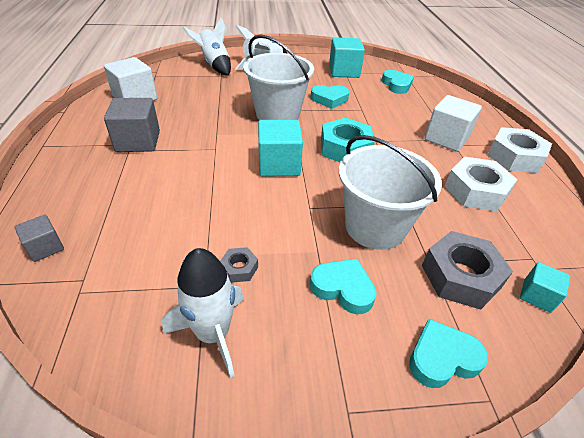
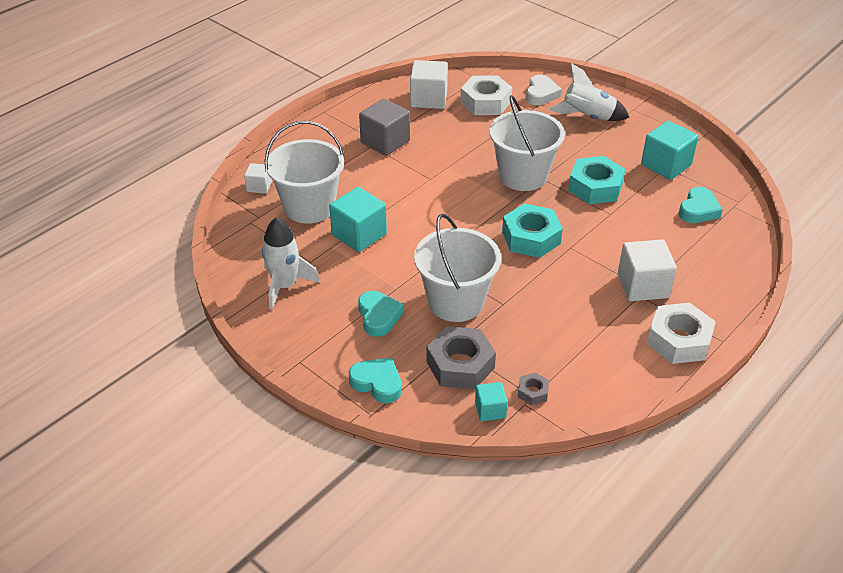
camera: 50 degrees right, 0 degrees up
grey cube [14,215,64,262] -> white cube [244,163,272,194]
white rocket [183,17,231,75] -> white heart [526,75,562,105]
grey nut [220,247,258,283] -> grey nut moved to [518,372,549,405]
turquoise cube [258,120,303,176] -> turquoise cube moved to [329,187,387,252]
turquoise heart [311,85,349,109] -> turquoise nut [568,156,625,204]
white nut [445,156,517,212] -> white nut moved to [460,75,512,115]
none -> white bucket [265,121,344,224]

